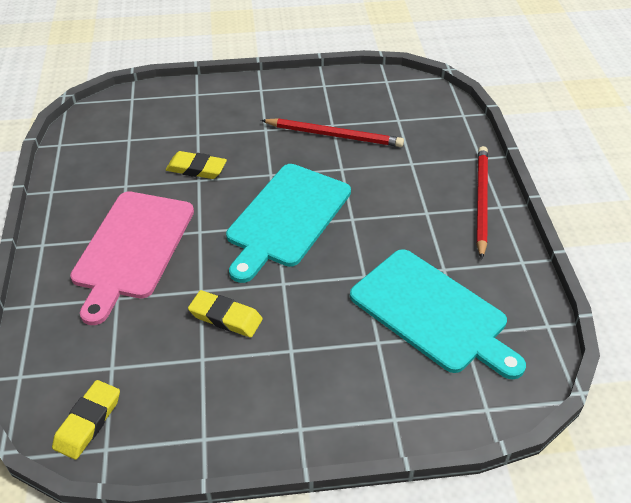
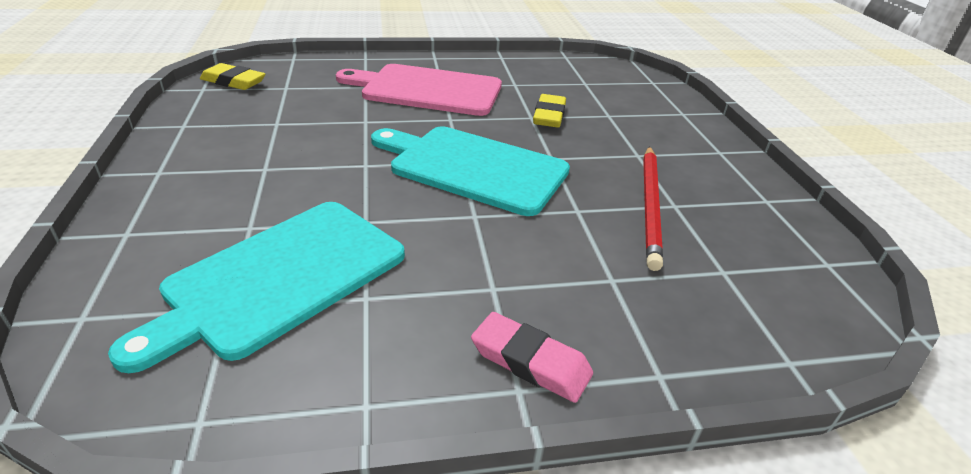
camera: 85 degrees right, 10 degrees down
yellow eraser [188,290,263,338] -> none
red pencil [477,146,488,259] -> pink eraser [471,312,593,403]

